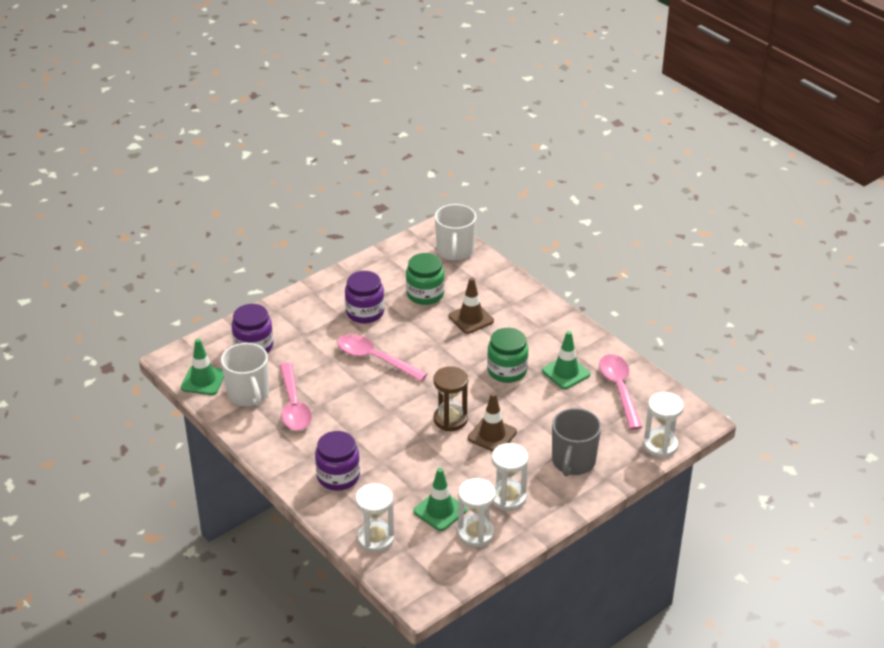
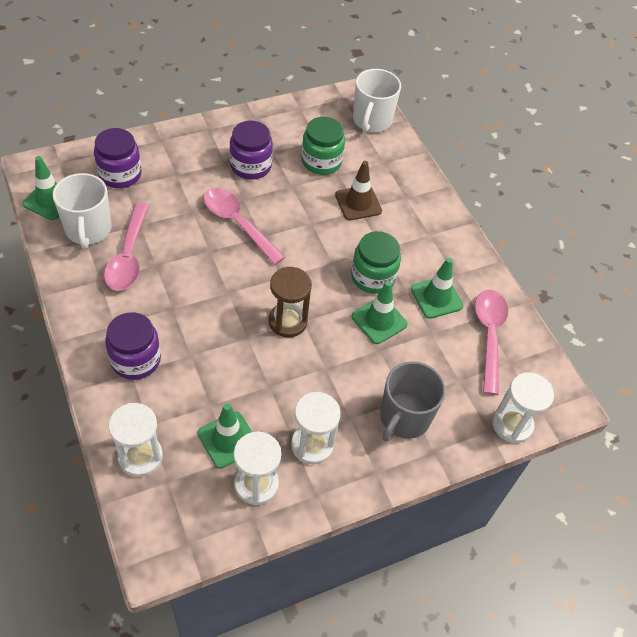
camera: 10 degrees right, 15 degrees up
brown traffic cone [468,393,517,451] -> none
none -> green traffic cone [352,281,408,344]

